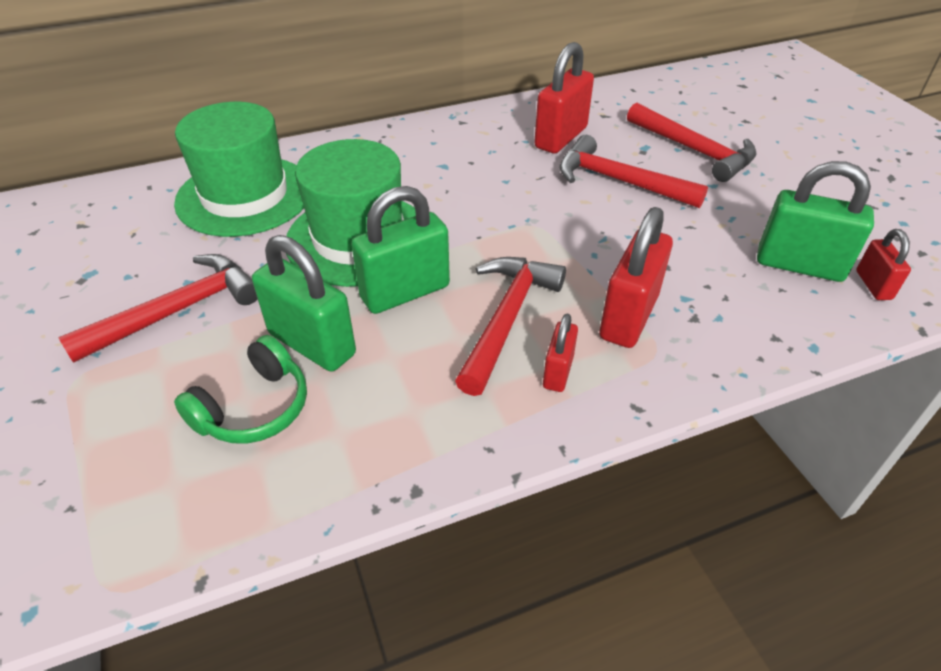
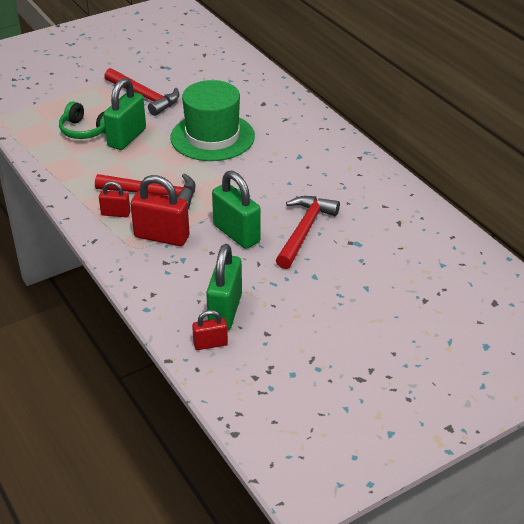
camera: 80 degrees right, 5 degrees down
green hat [174,102,304,237] -> none
green padlock [351,186,450,314] -> green padlock moved to [212,171,261,249]
red padlock [534,42,594,153] -> none
red hammer [627,103,757,182] -> none

